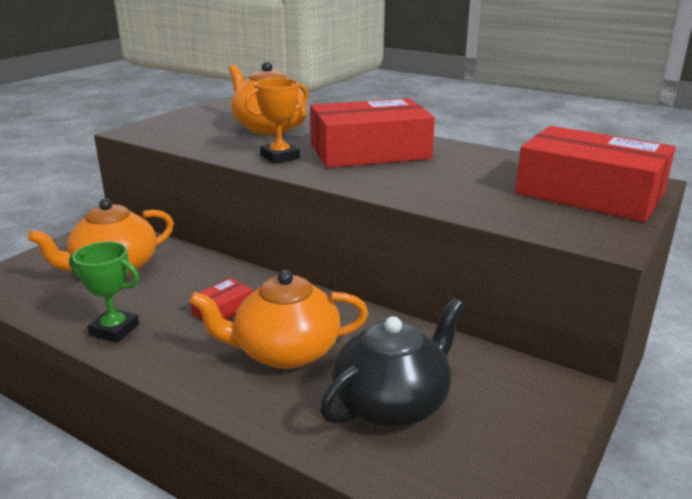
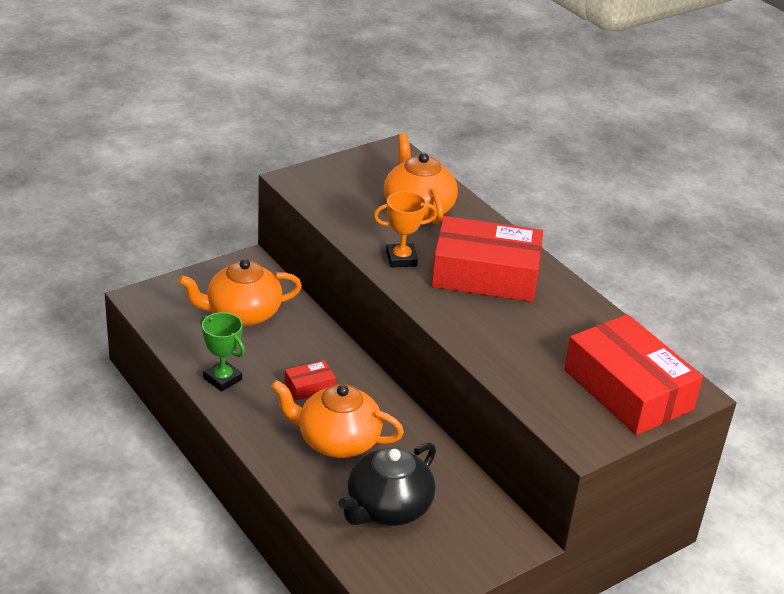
camera: 20 degrees right, 10 degrees up
black teapot [320,298,464,427] -> black teapot turned 150 degrees clockwise [339,442,436,526]

